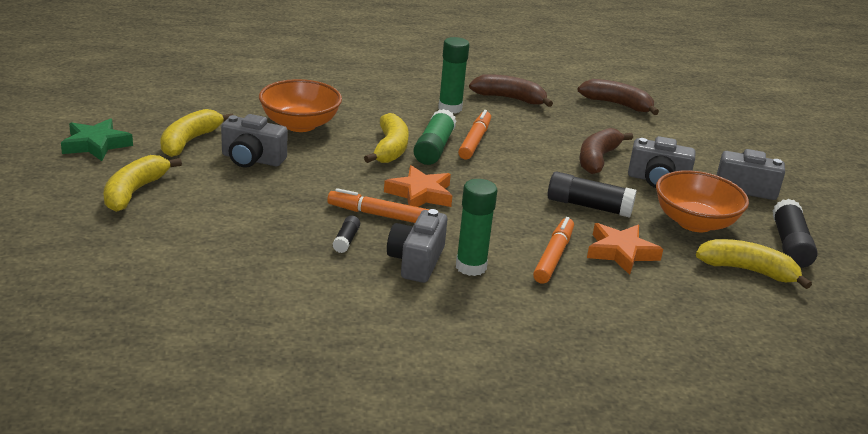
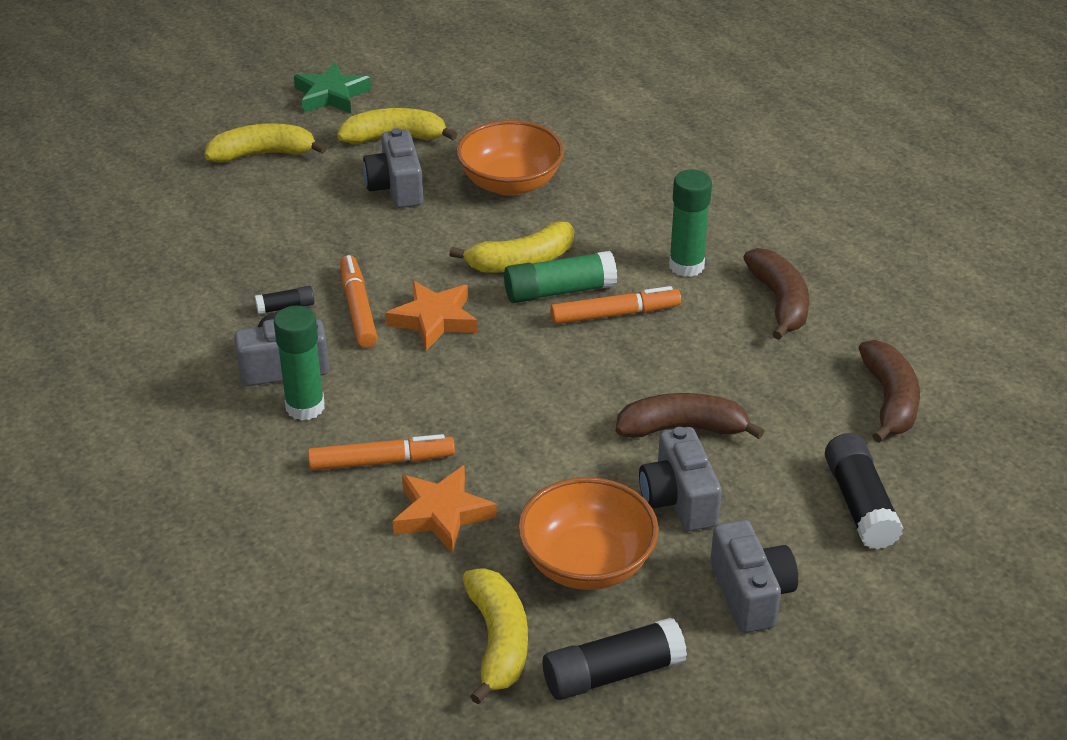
camera: 65 degrees right, 10 degrees up
black glue stick [548,171,637,218] -> black glue stick moved to [825,433,903,549]

